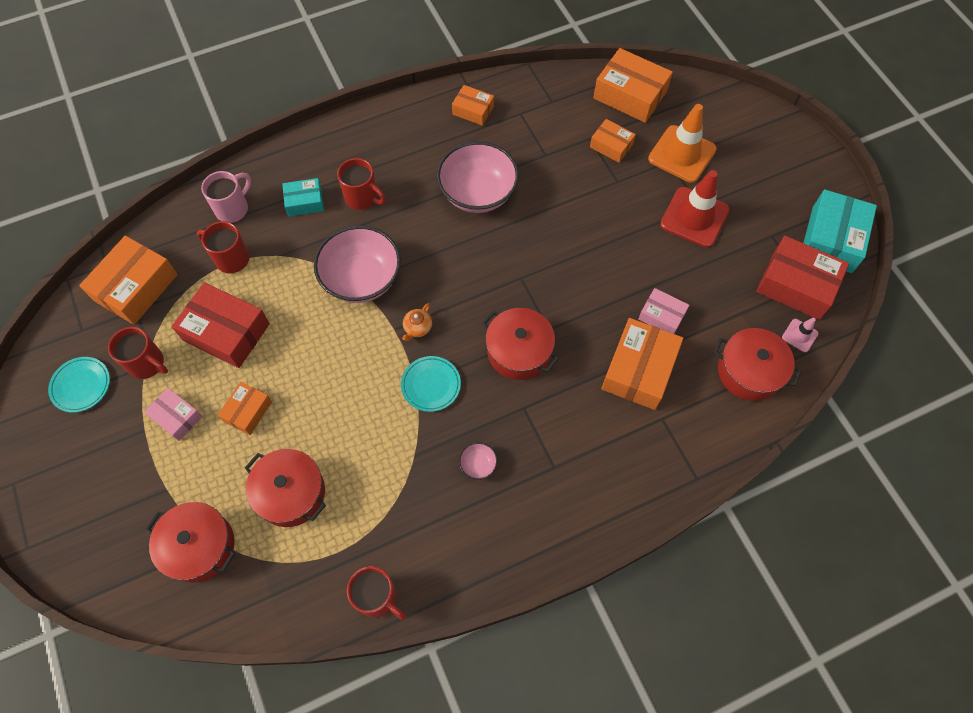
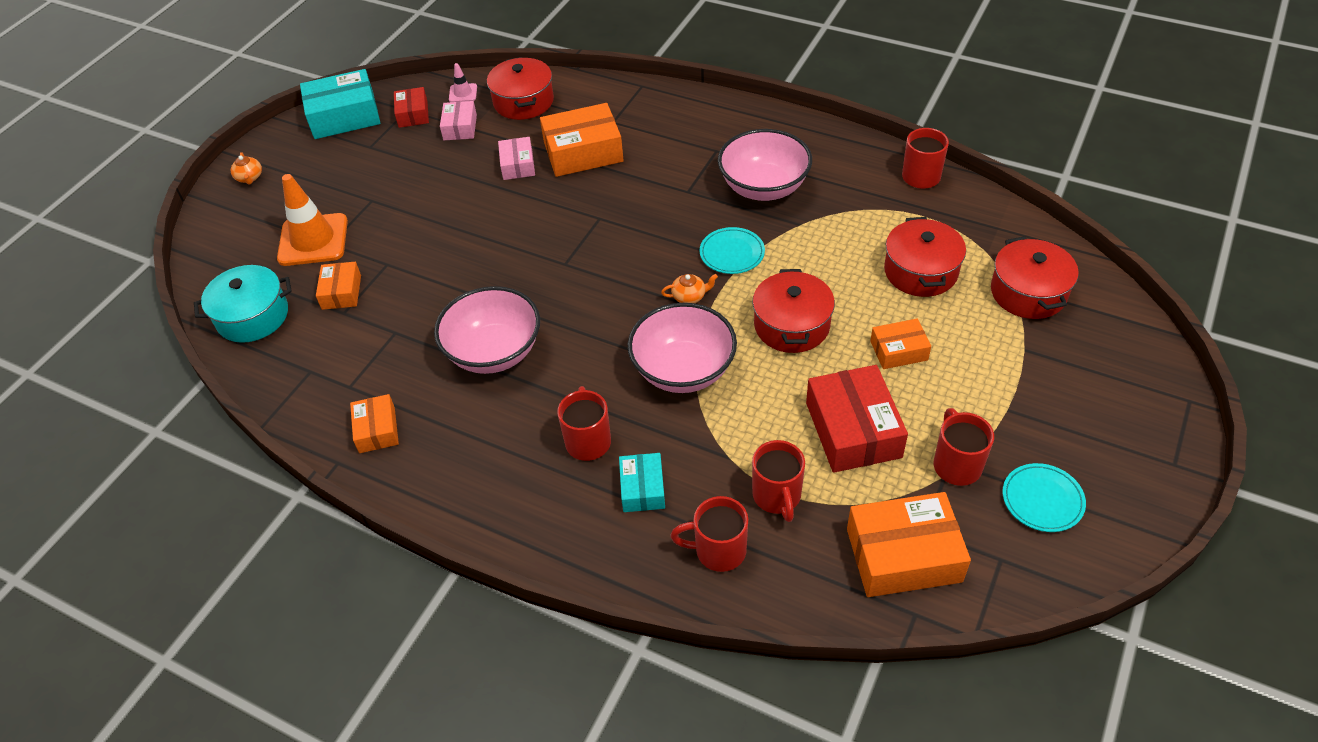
camera: 125 degrees left, 15 degrees down
pink box [144,388,202,441] -> pink box moved to [440,101,477,140]
pink mug [201,171,251,223] -> red mug [671,496,748,572]
turquoise box [282,178,324,216] -> turquoise box turned 45 degrees clockwise [619,453,665,512]
pink bowl [459,442,498,480] -> pink bowl [718,129,812,201], size x2.43
red pot [482,308,559,380] -> red pot moved to [752,269,835,353]
orange box [593,48,673,123] -> turquoise pot [194,265,292,343]
red traffic cone [660,170,730,248] -> none
red box [756,236,849,320] -> red box [394,87,429,128], size x0.56
none -> orange teapot [231,152,262,185]

